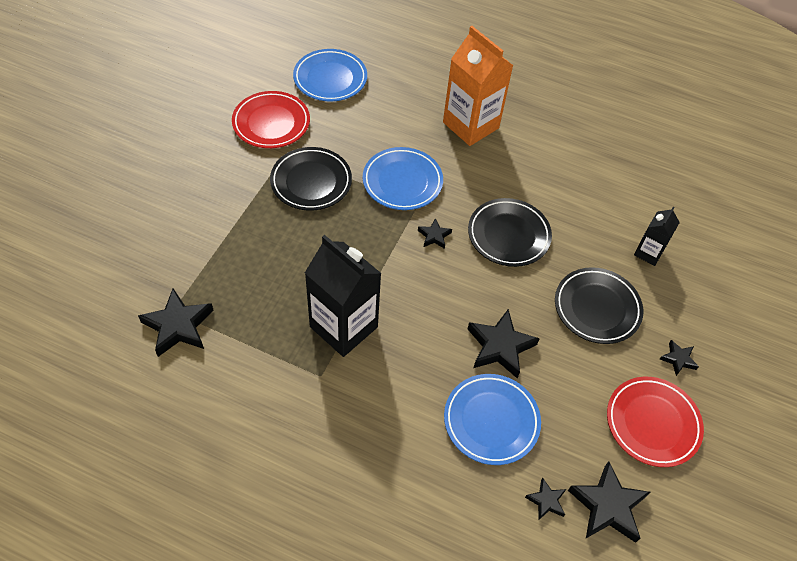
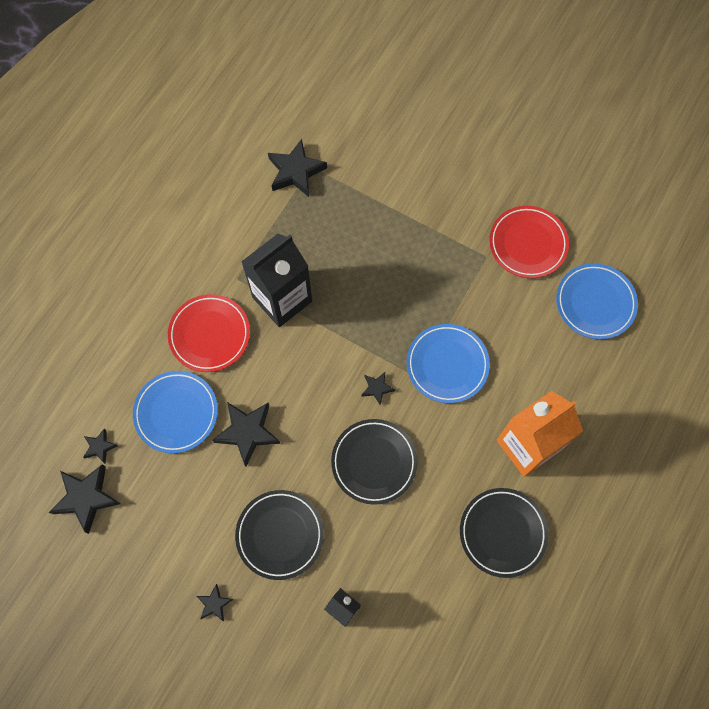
camera: 100 degrees right, 15 degrees up
black plate [270,147,352,210] -> black plate moved to [460,488,548,578]
red plate [607,377,704,467] -> red plate moved to [168,294,250,372]

